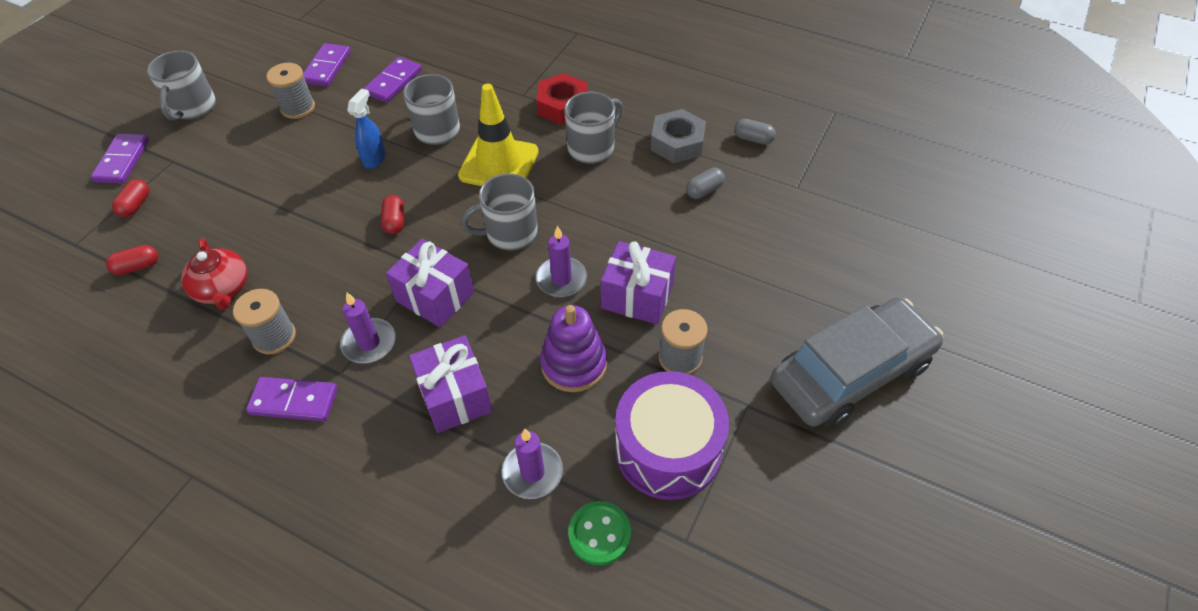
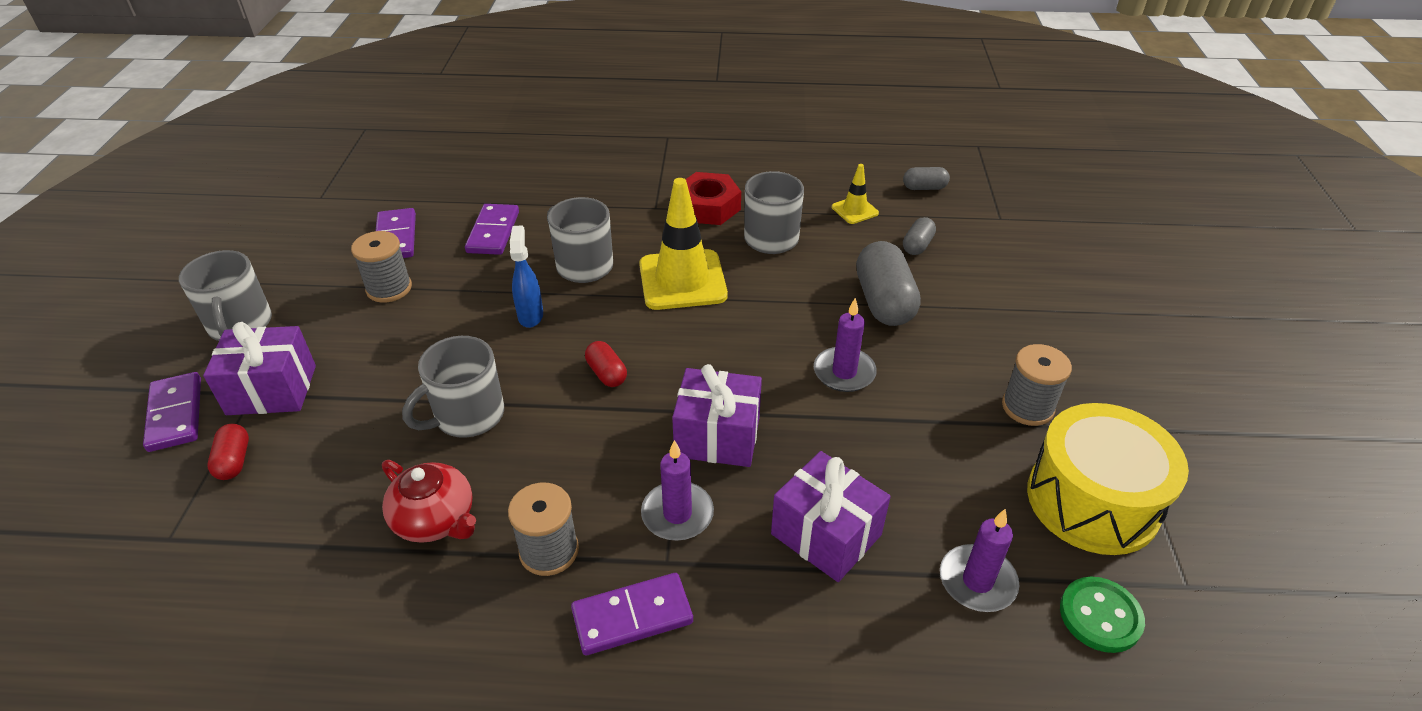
camera: 25 degrees left, 10 degrees down
red capsule [106,245,158,275] -> none
grey mug [461,174,538,250] -> grey mug moved to [402,336,504,438]
purple stacking toy [540,305,607,392] -> none
purple gift [601,241,676,325] -> purple gift moved to [203,322,316,415]
purple drum [615,371,729,500] -> yellow drum [1027,403,1189,555]
grey nut [651,109,706,163] -> yellow traffic cone [832,164,879,224]
grey car [771,297,943,429] -> none
none -> grey capsule [856,241,921,326]

